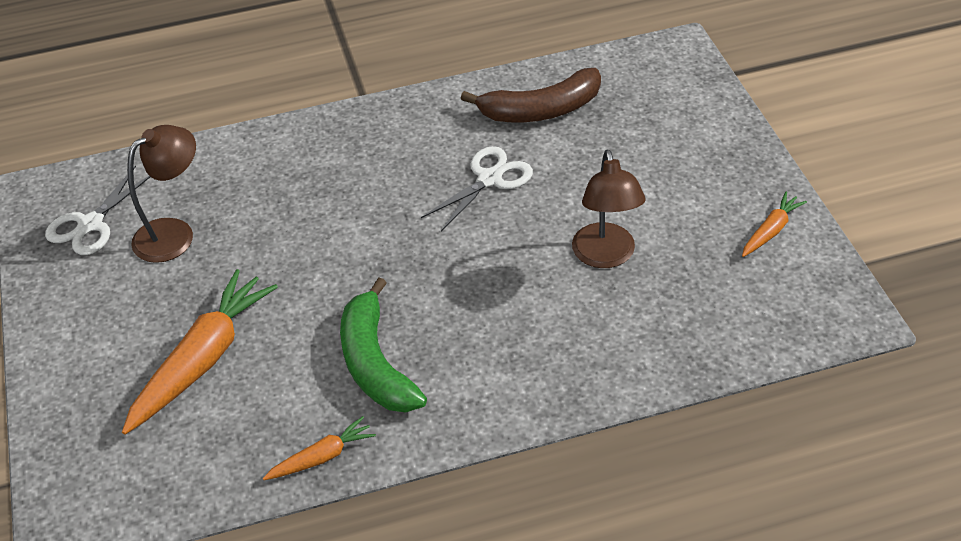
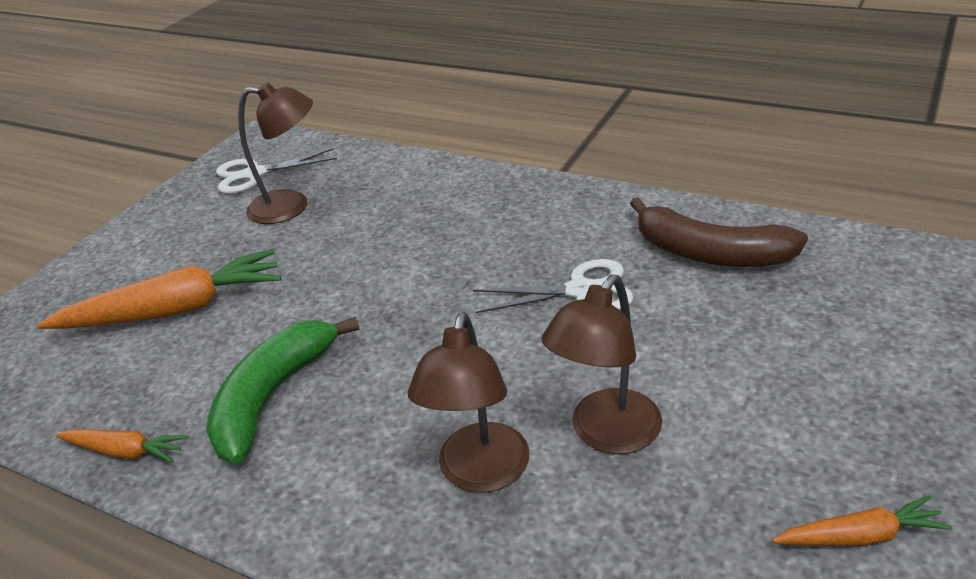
camera: 45 degrees right, 10 degrees down
none -> brown lamp [408,312,529,493]

